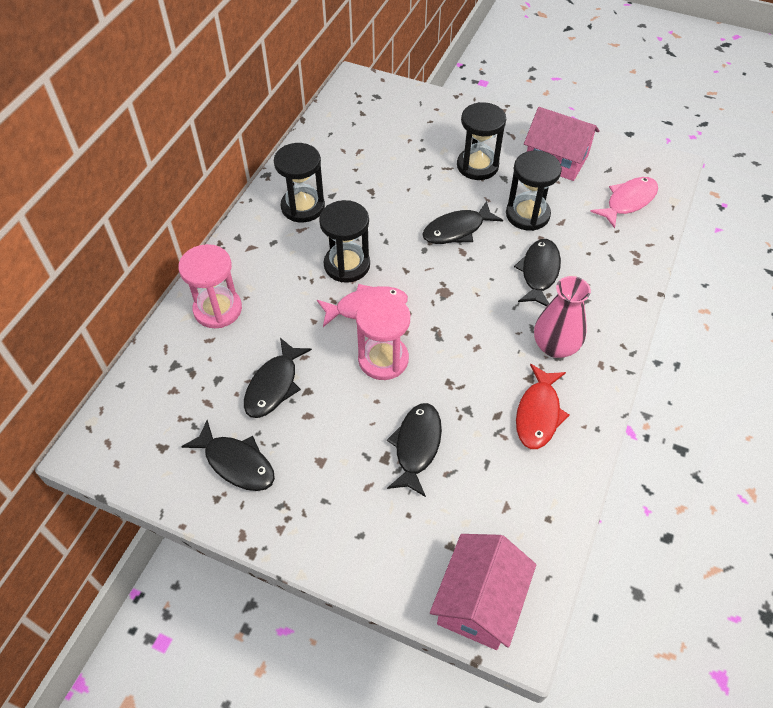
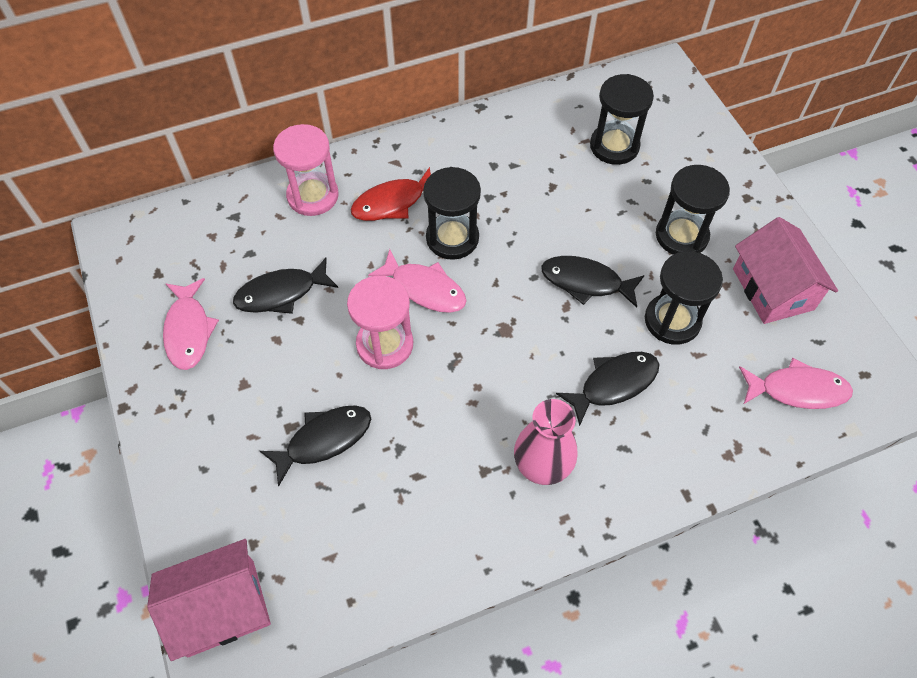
camera: 45 degrees right, 5 degrees up
black fish [181,420,275,491] -> pink fish [163,278,219,370]
black hourglass [274,143,325,222] -> black hourglass moved to [590,74,654,165]
red fish [516,364,570,449] -> red fish moved to [351,167,431,221]

